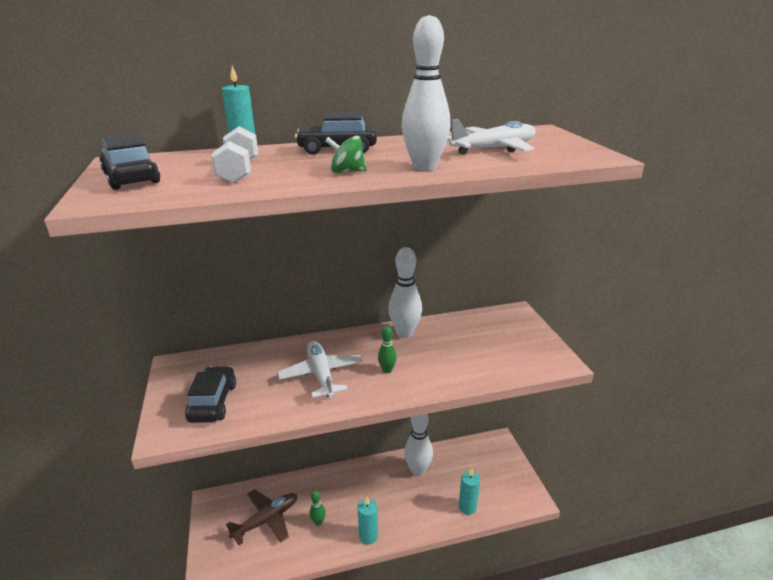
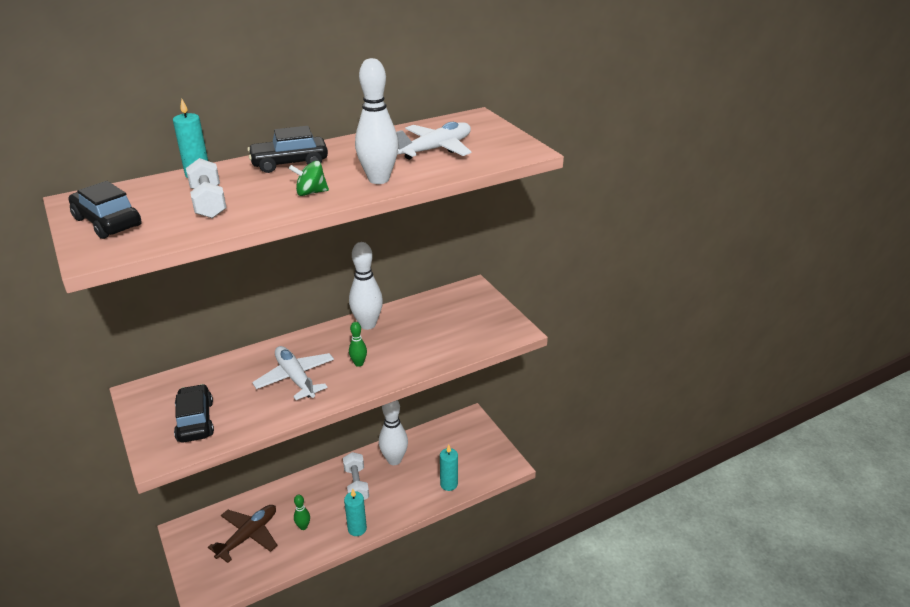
camera: 15 degrees left, 5 degrees up
none -> white dumbbell [343,452,369,500]

